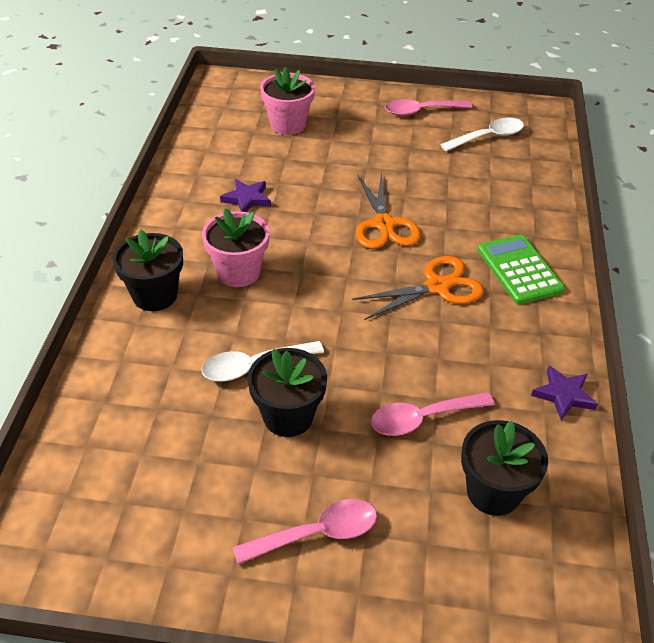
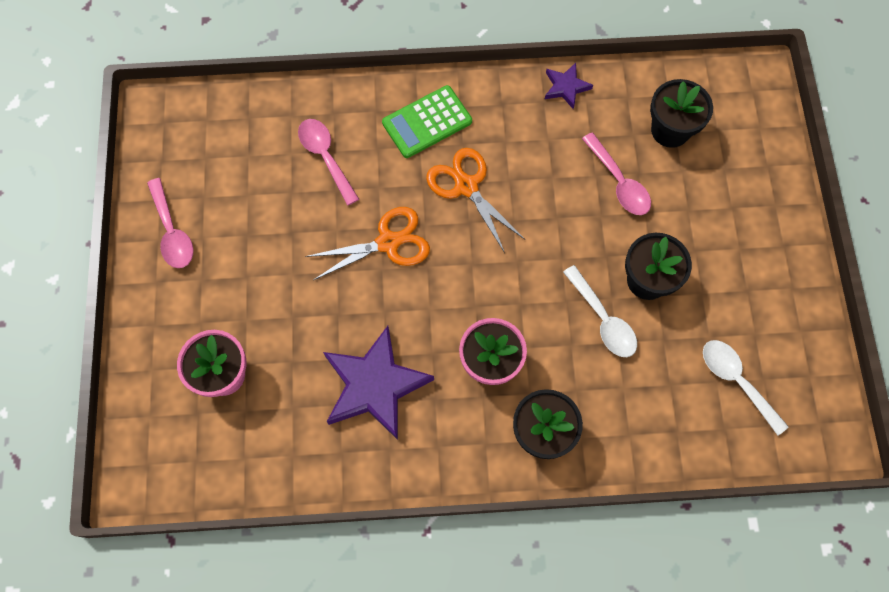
camera: 100 degrees left, 25 degrees up
purple star [220,179,271,212] -> purple star [323,326,434,440], size x2.03
pink spoon [233,499,377,564] -> pink spoon moved to [298,119,359,206]
white spoon [440,117,524,151] -> white spoon moved to [703,340,789,435]

